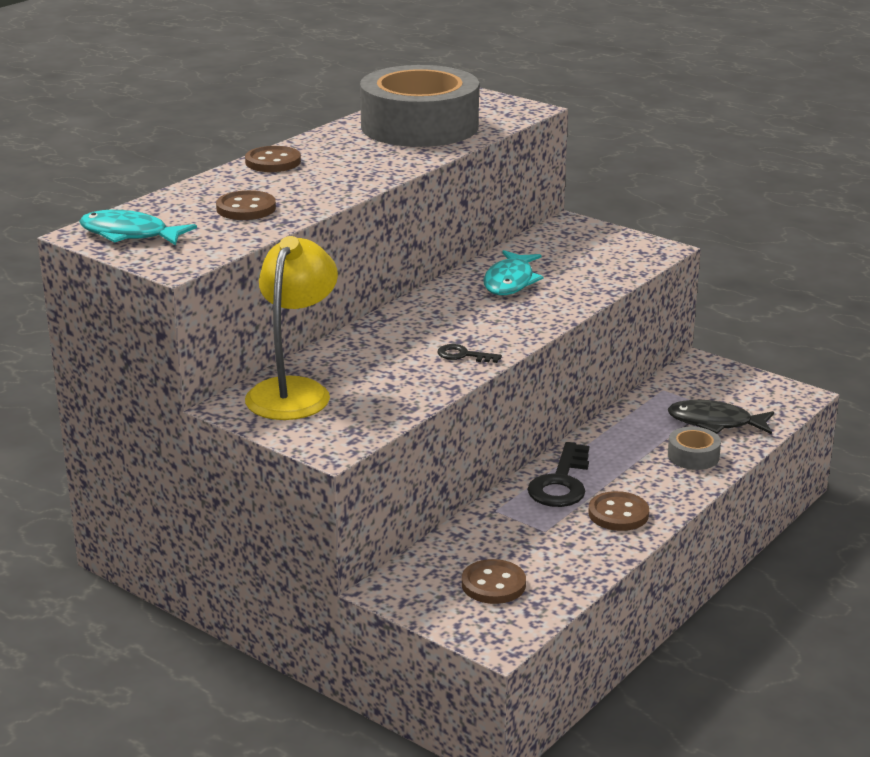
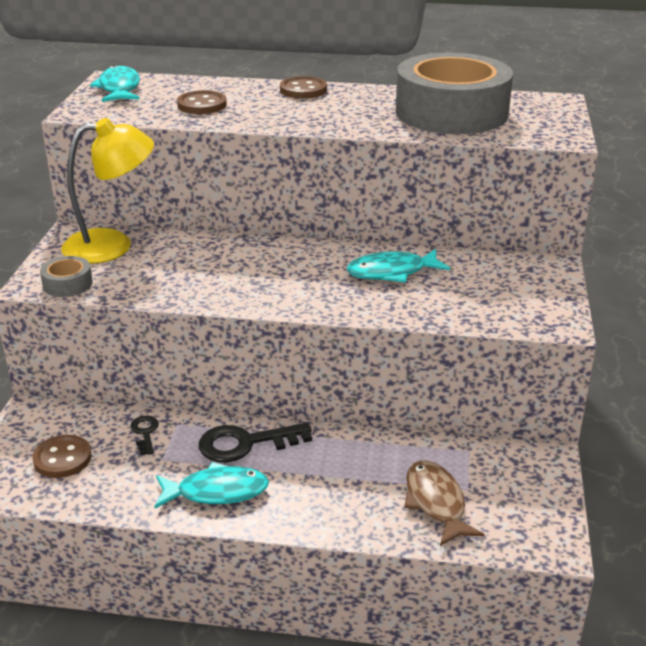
camera: 60 degrees right, 5 degrees up
black key [437,344,502,363] -> black key moved to [130,415,159,455]
brown button [588,491,649,531] -> turquoise fish [154,462,269,508]
black fish [668,400,774,434] -> brown fish [404,460,485,546]
grey tape [668,427,721,470] -> grey tape moved to [40,256,93,297]

